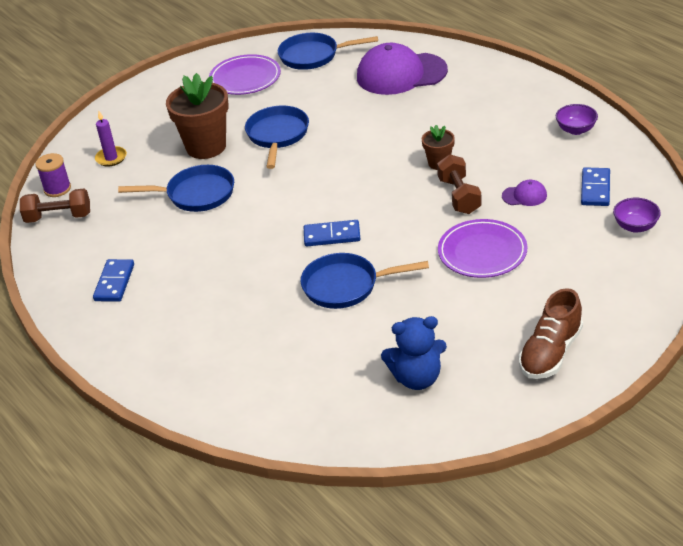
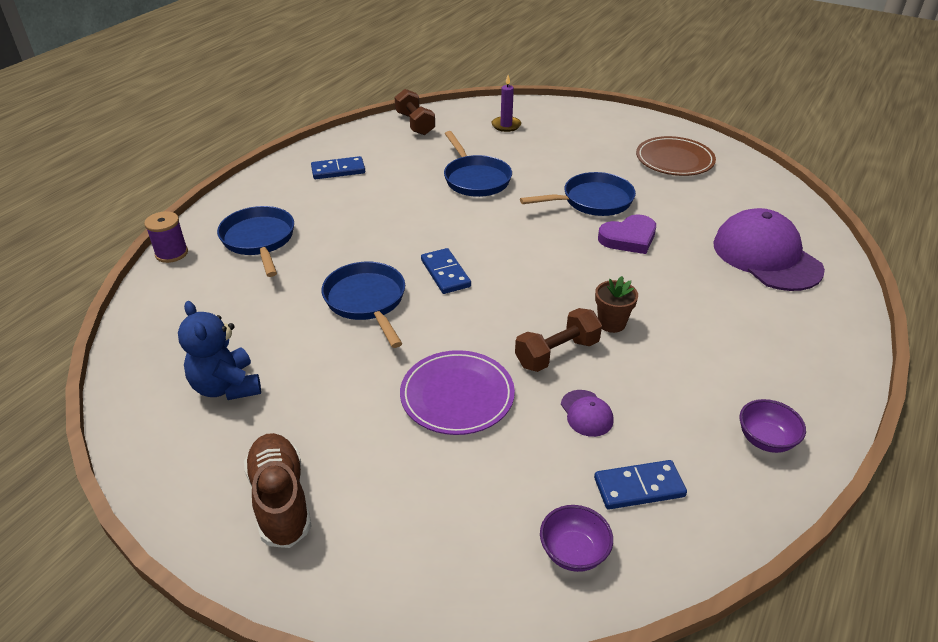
camera: 65 degrees right, 0 degrees up
purple spool [35,153,71,197] -> purple spool moved to [144,211,188,263]
brown flower pot [166,73,229,159] -> none
purple plate [209,54,281,95] -> brown plate [636,136,716,176]
blue pan [278,33,378,70] -> blue pan moved to [217,206,294,277]
brown shoe [519,288,583,379] -> brown shoe turned 60 degrees clockwise [244,433,312,548]
none -> purple heart [598,214,656,254]

